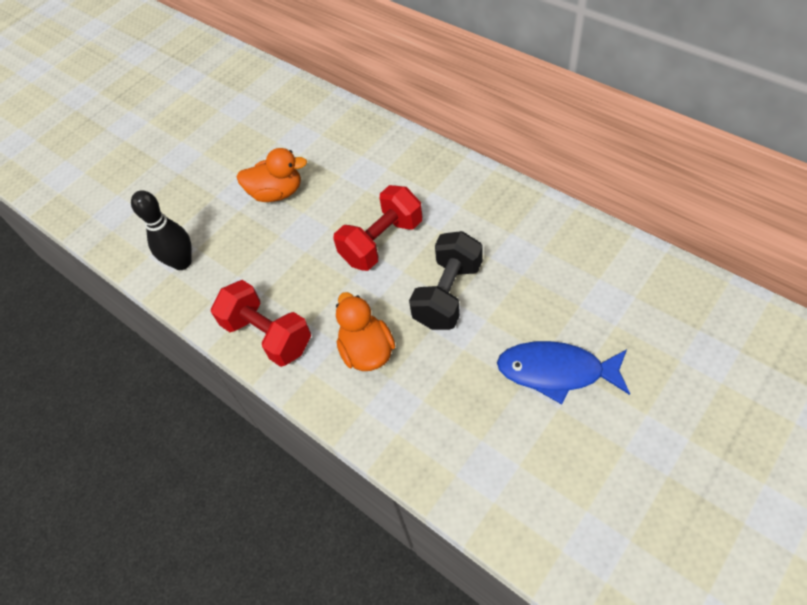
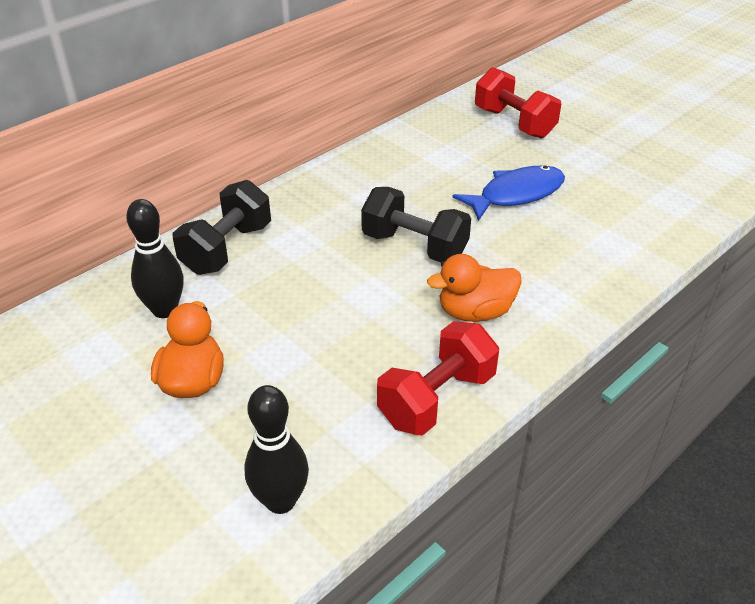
camera: 90 degrees left, 15 degrees down
red dumbbell [333,185,422,271] -> red dumbbell moved to [475,67,561,139]
blue fish [497,341,630,404] -> blue fish turned 135 degrees counterclockwise [452,166,565,221]
none -> black bowling pin [126,199,183,318]
none -> black dumbbell [172,180,271,275]

